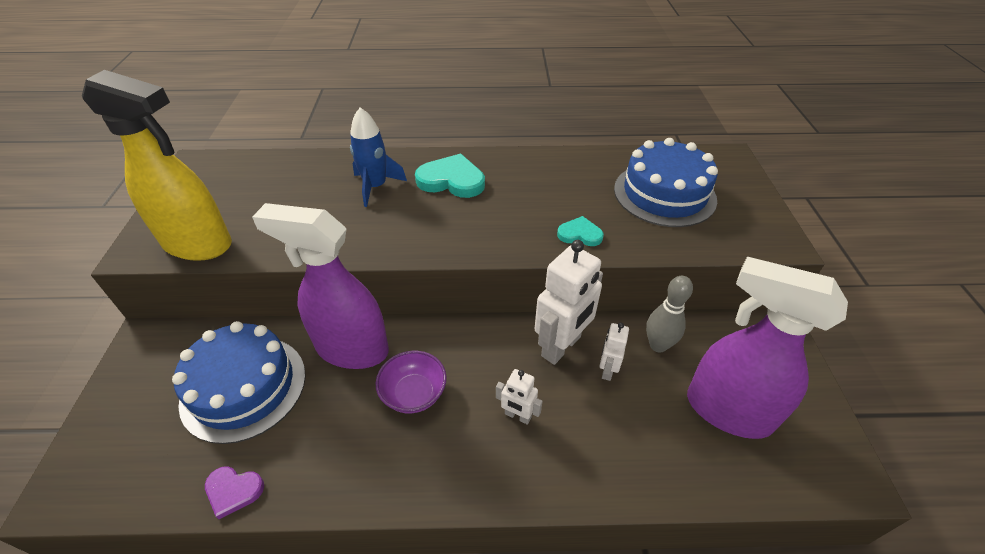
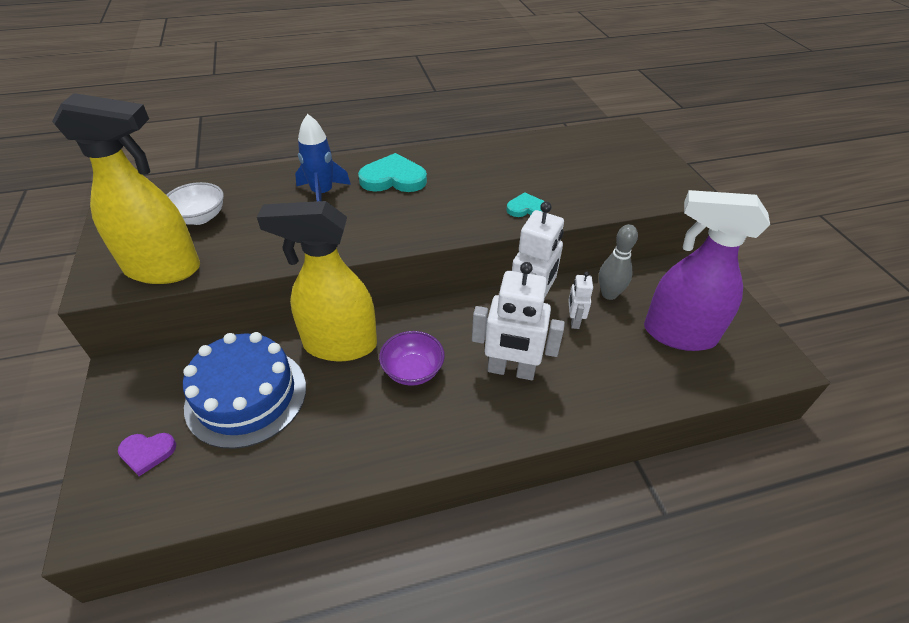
camera: 15 degrees left, 0 degrees up
purple heart [205,466,264,519] -> purple heart moved to [118,433,176,476]
purple spray bottle [252,203,389,369] -> yellow spray bottle [257,201,377,361]
white robot [496,369,542,425] -> white robot [472,262,565,380], size x1.98
blue cake [614,138,718,227] -> none
none -> white bowl [167,182,224,225]

